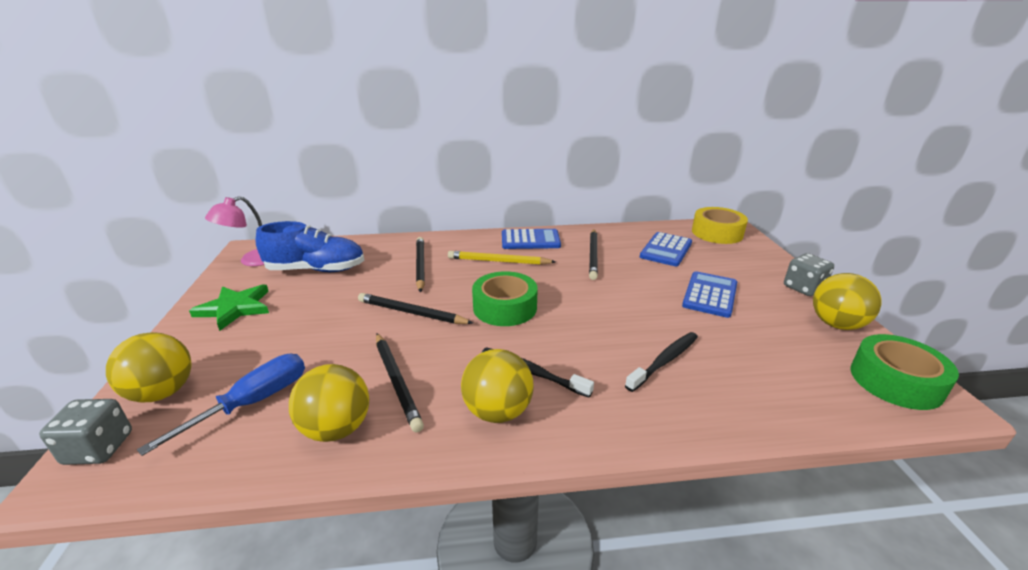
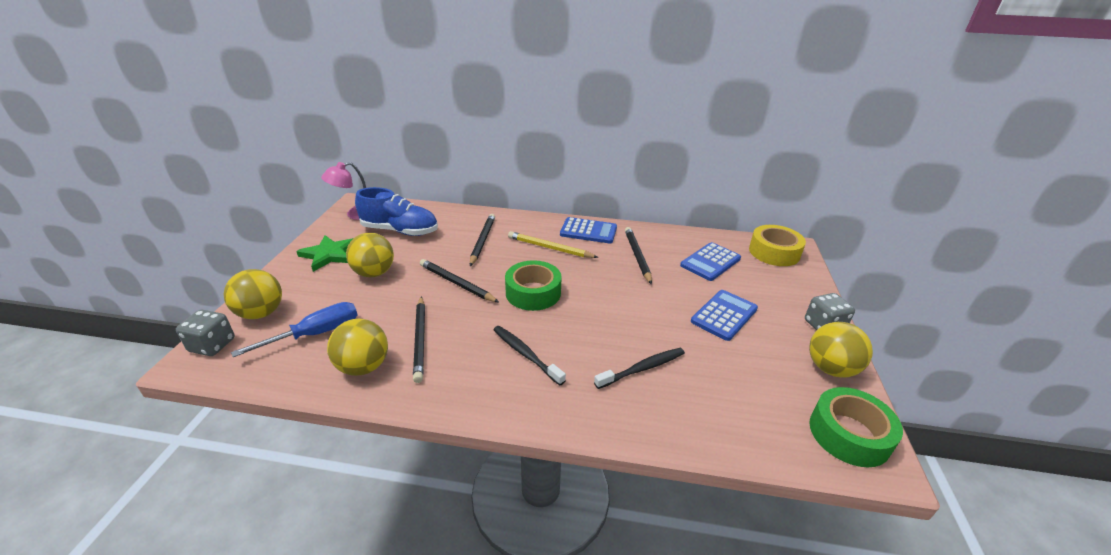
camera: 15 degrees right, 5 degrees up
yellow ball [461,349,534,423] -> yellow ball moved to [346,233,394,277]
black pencil [589,229,598,280] -> black pencil turned 150 degrees clockwise [625,227,652,285]

